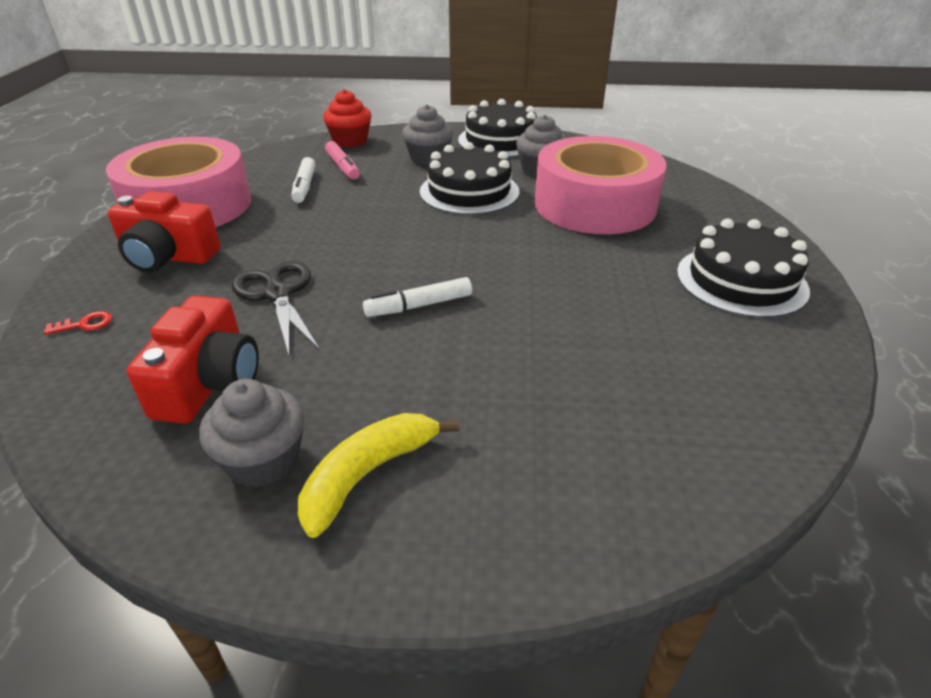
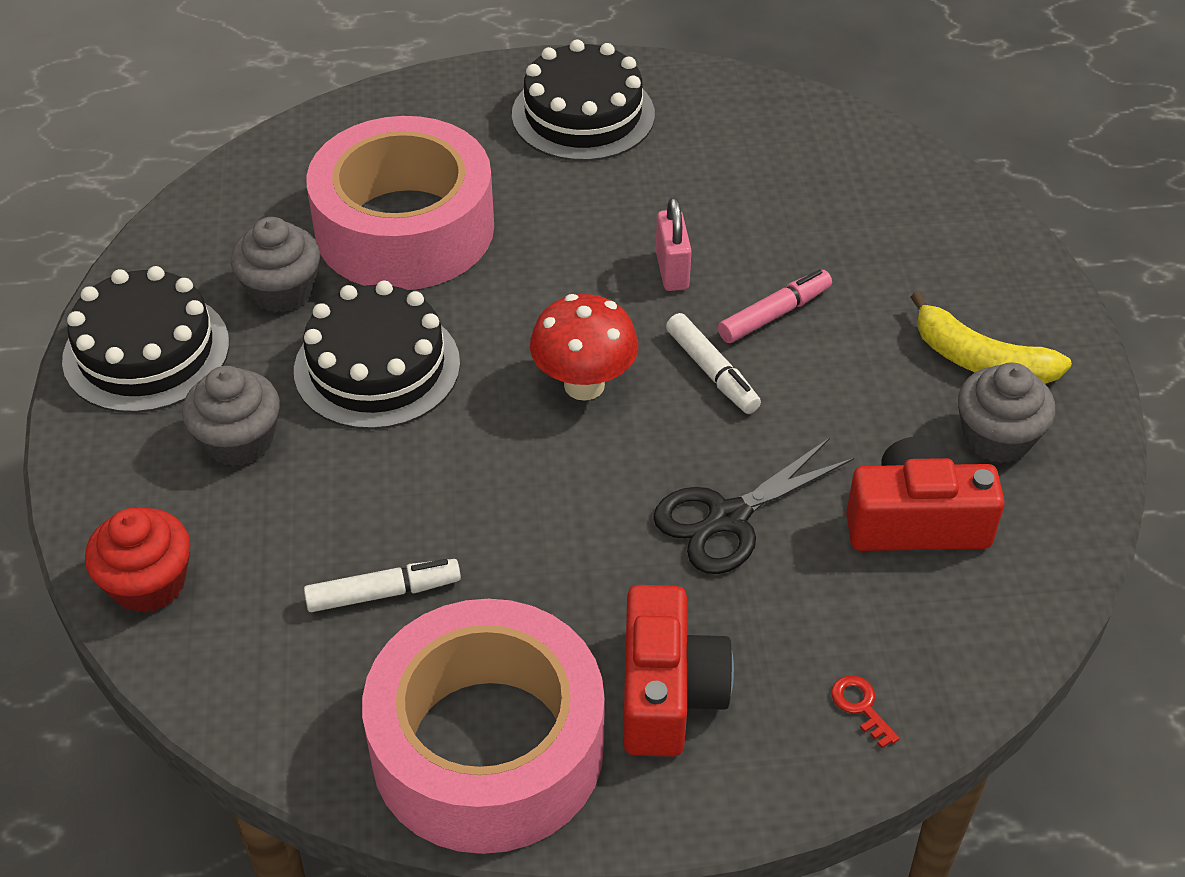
camera: 100 degrees left, 10 degrees up
pink marker [325,141,360,180] -> pink marker moved to [718,269,832,343]
none -> red mushroom [530,294,638,401]
none -> pink padlock [656,198,692,291]

